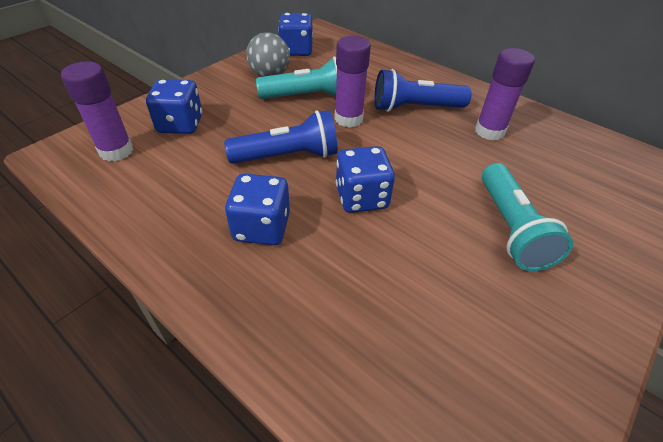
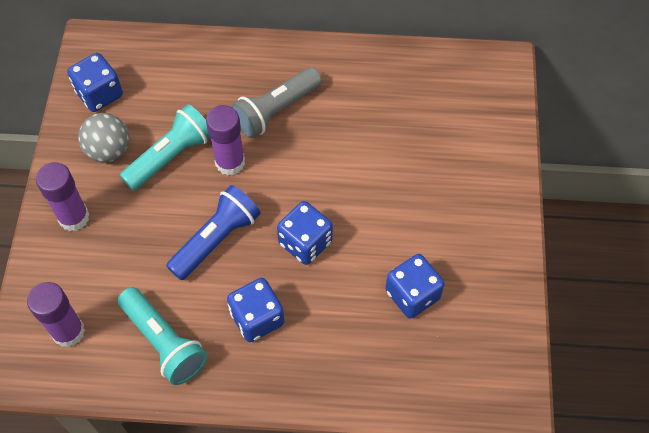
camera: 35 degrees left, 15 degrees up
blue dice [146,79,202,134] -> blue dice moved to [385,254,445,319]
blue flashlight [375,69,472,112] -> grey flashlight [230,67,322,138]
purple glue stick [475,48,535,141] -> purple glue stick moved to [36,162,90,231]
turquoise flashlight [482,163,573,271] -> turquoise flashlight moved to [118,287,208,385]

